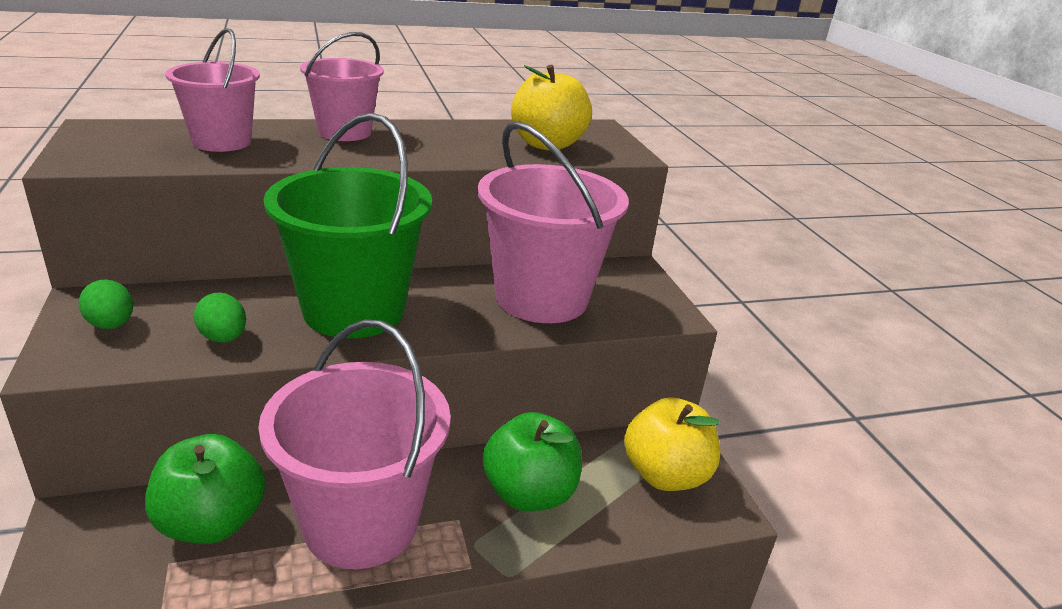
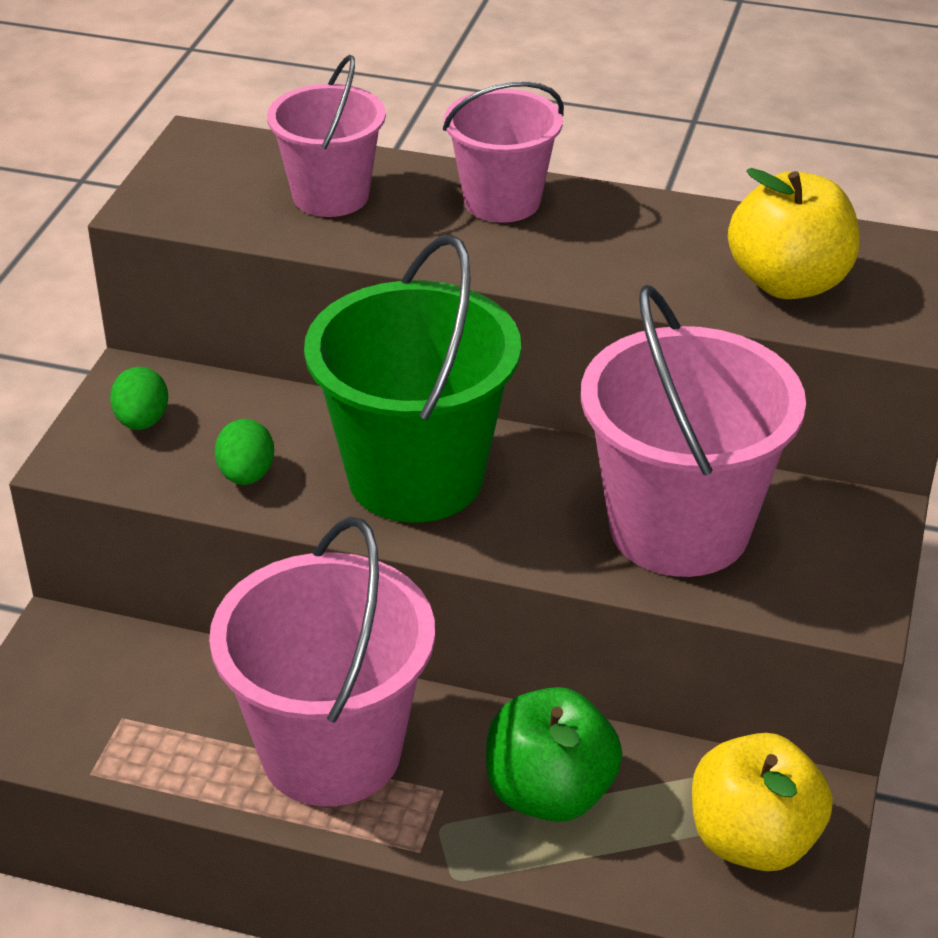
camera: 35 degrees right, 10 degrees up
green apple [145,434,266,544] -> none

